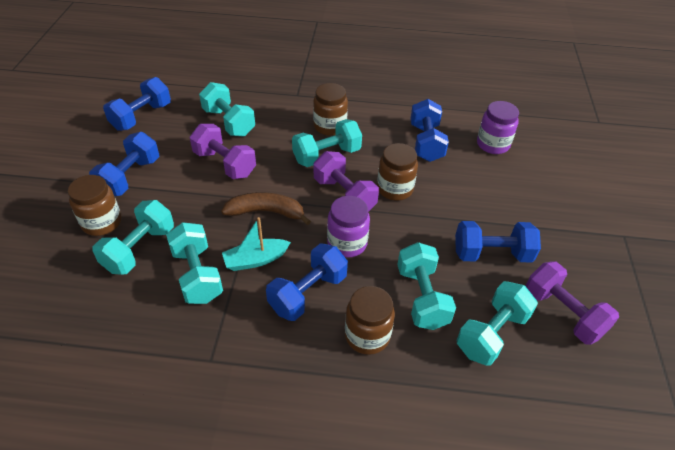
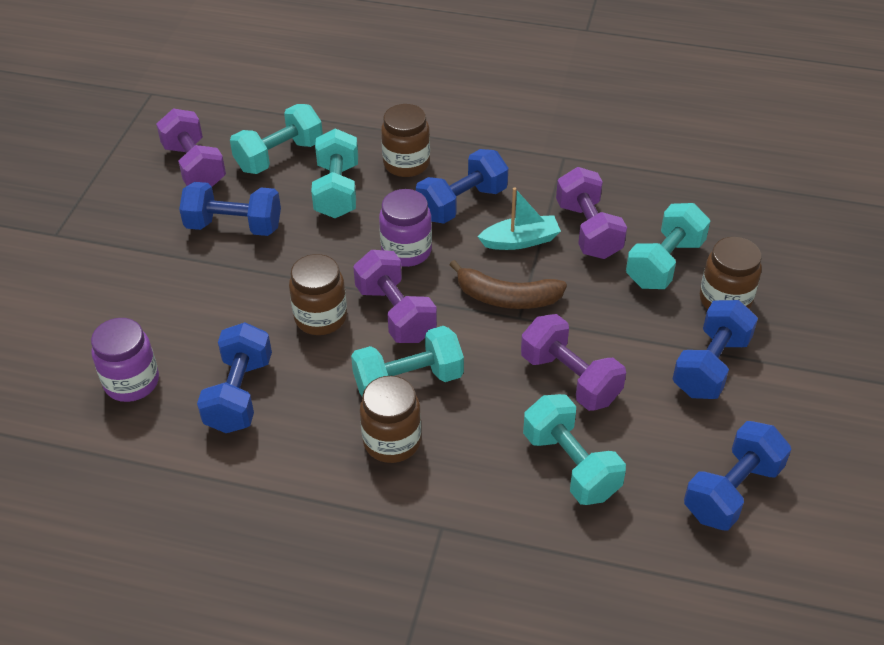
camera: 170 degrees left, 0 degrees up
turquoise dumbbell [166,222,223,304] -> purple dumbbell [556,167,627,259]

